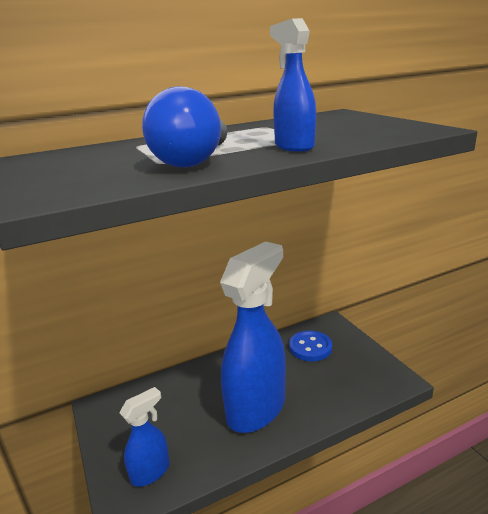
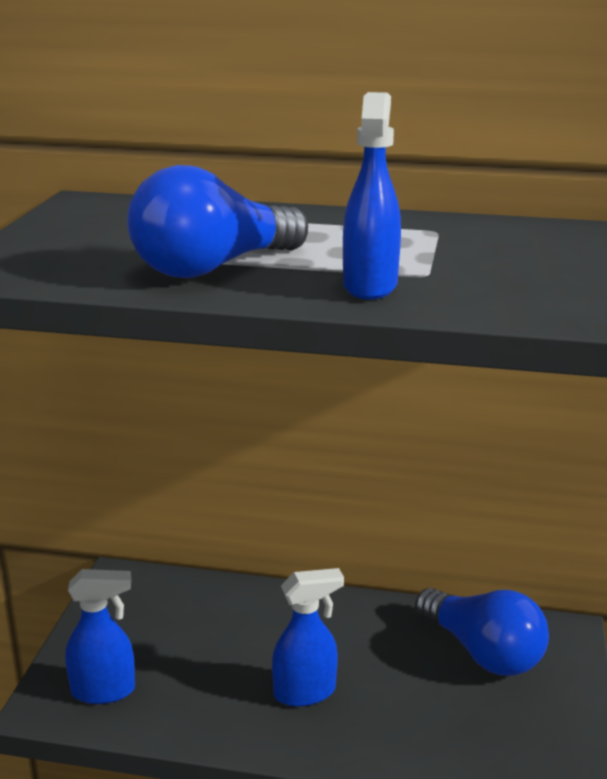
camera: 35 degrees right, 0 degrees up
blue spray bottle [220,241,286,433] -> blue spray bottle [272,568,344,707], size x0.49
blue button [289,330,332,361] -> blue light bulb [415,588,549,676]

